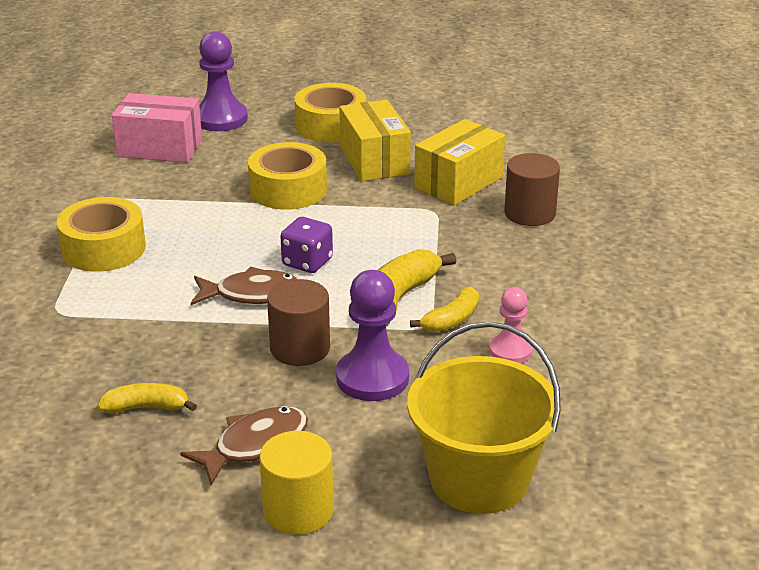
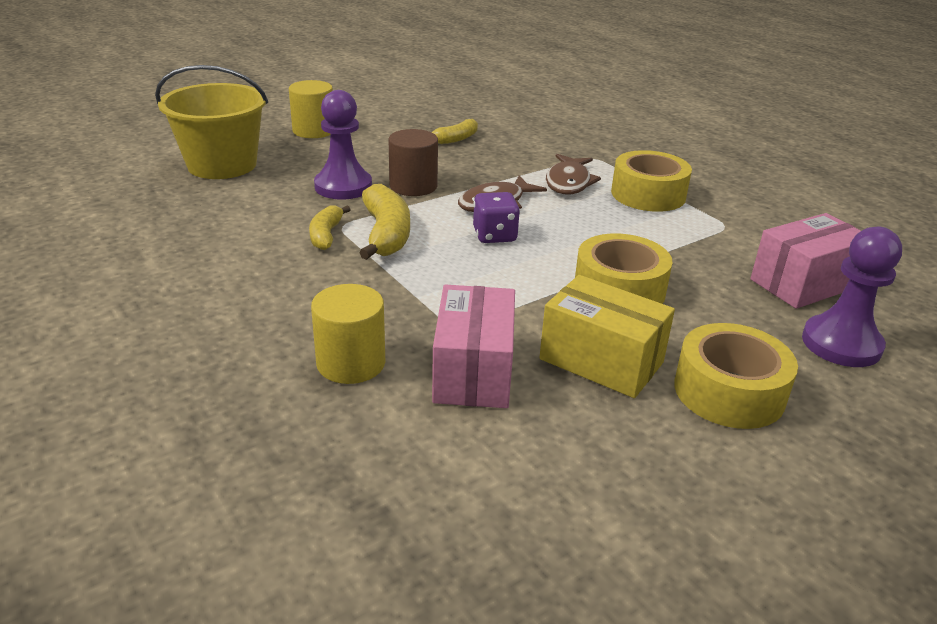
camera: 140 degrees right, 0 degrees up
brown fish [180,406,308,485] -> brown fish moved to [546,154,601,194]
yellow box [414,119,505,205] -> pink box [432,284,515,408]
pink pawn [489,287,533,363] -> none
brown cylinder [504,153,560,226] -> yellow cylinder [311,284,385,384]

